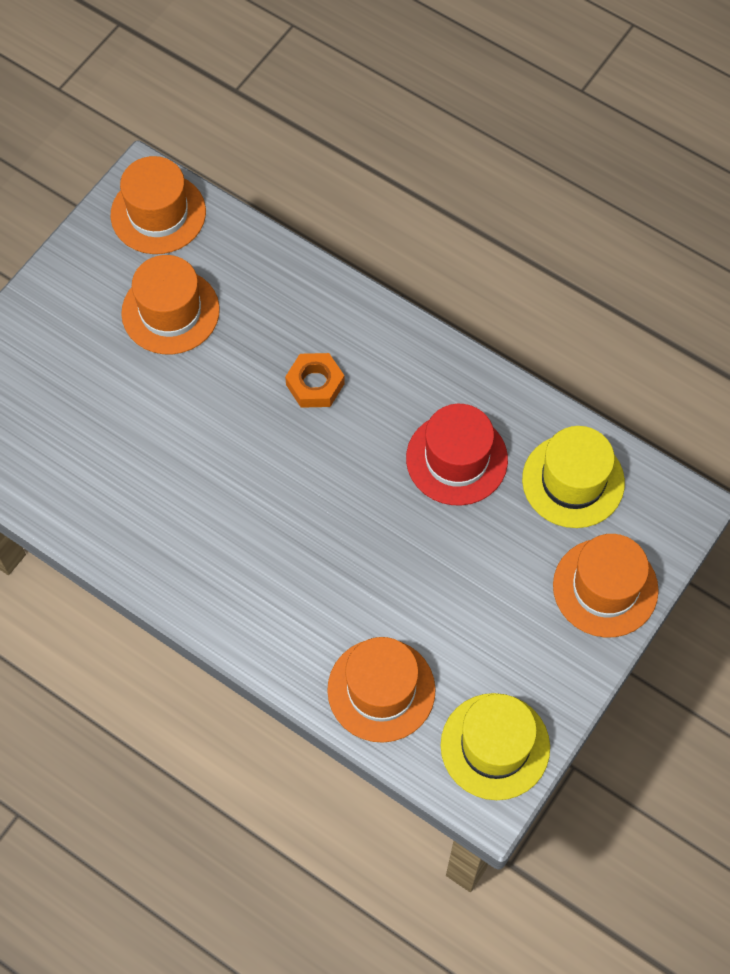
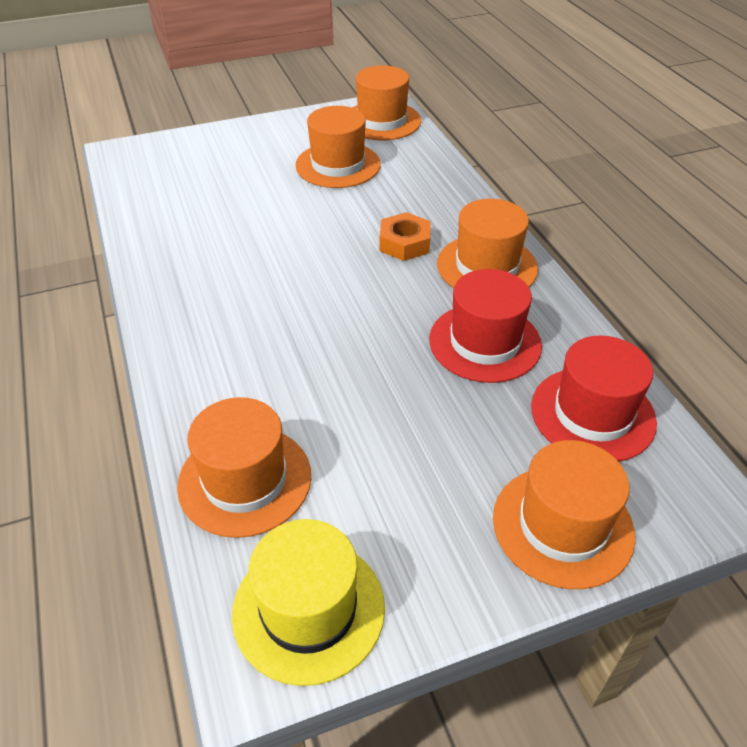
camera: 35 degrees right, 20 degrees down
yellow hat [522,426,625,528] -> red hat [531,335,657,462]
none -> orange hat [437,199,538,288]

